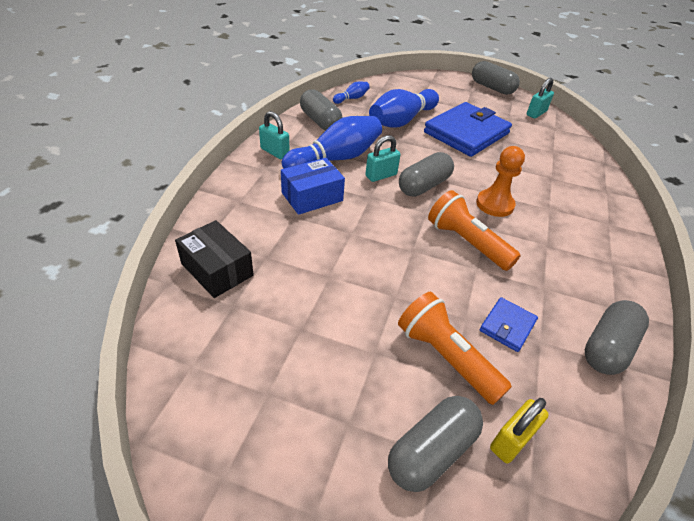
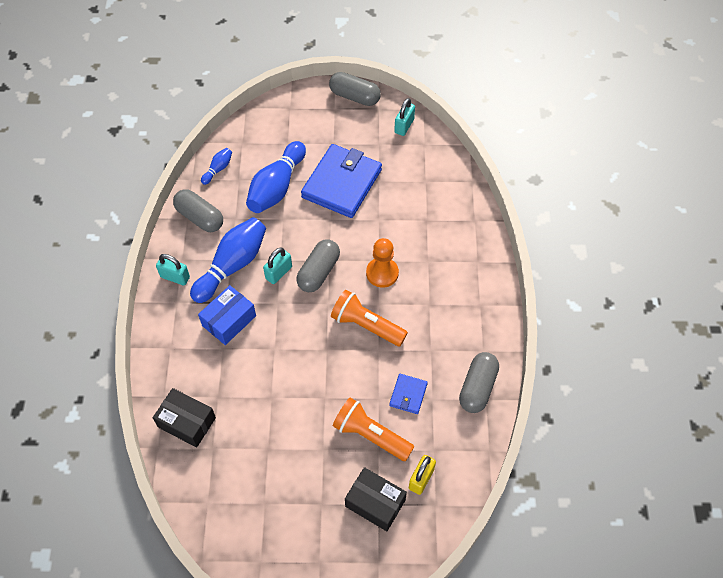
camera: 15 degrees left, 15 degrees up
grey capsule [388,396,483,492] -> black box [345,467,407,531]

